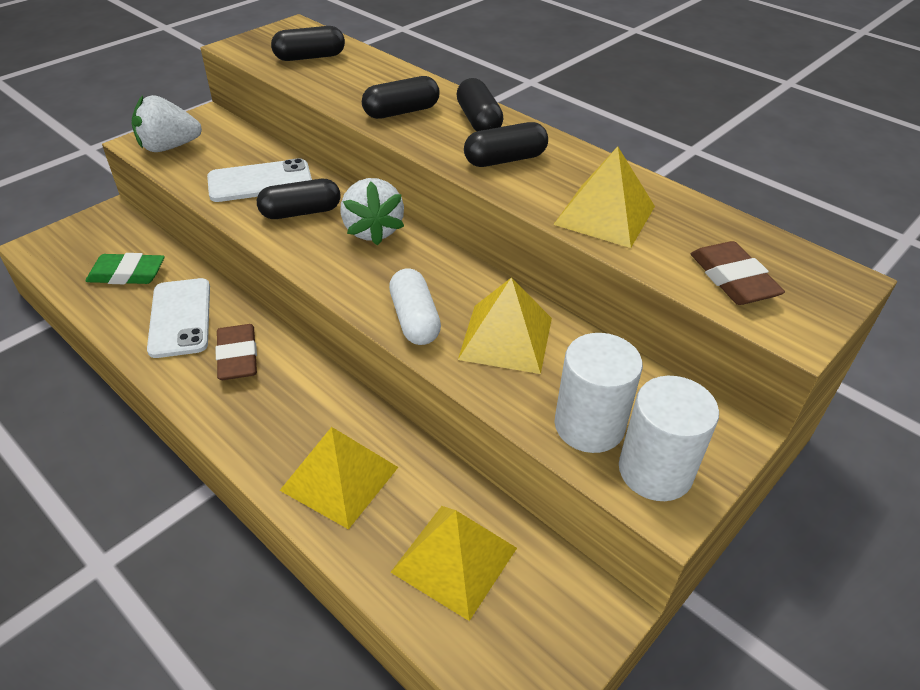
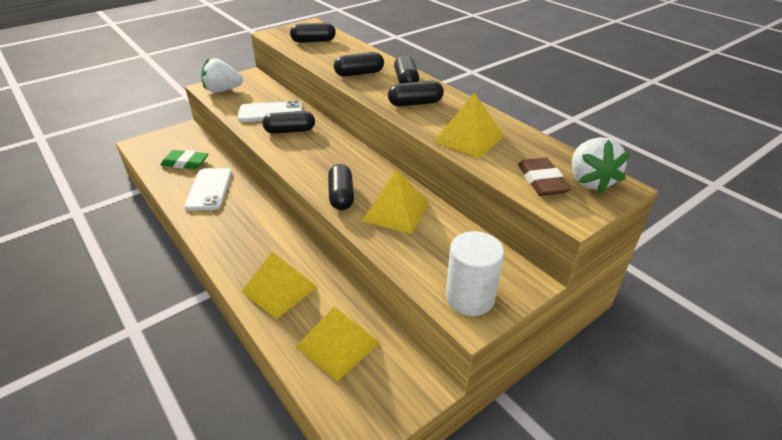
camera: 10 degrees right, 5 degrees down
brown eraser [216,324,257,380] -> none
white strawberry [340,178,404,246] -> white strawberry moved to [572,137,630,193]
white capsule [389,268,441,345] -> black capsule [328,164,354,210]
white cylinder [555,333,643,453] -> none

